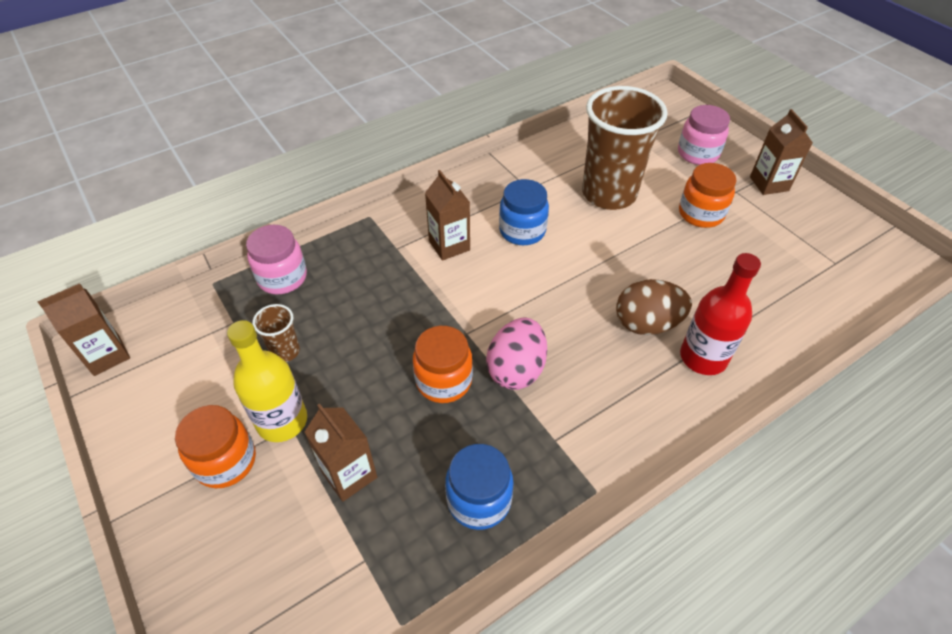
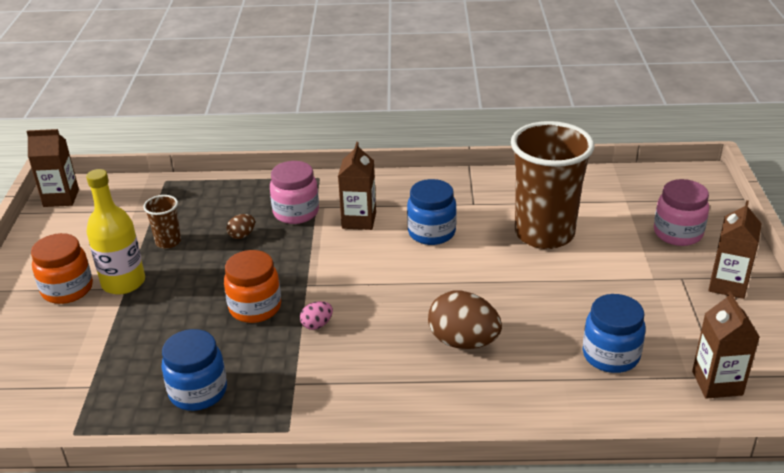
camera: 35 degrees right, 15 degrees down
pink jar [246,225,307,294] -> pink jar moved to [270,161,319,224]
brown carton [305,404,377,502] -> brown carton moved to [692,291,759,399]
pink egg [486,317,547,390] -> pink egg [300,301,333,330], size x0.48
orange jar [679,163,736,228] -> none
red bottle [680,253,761,375] -> none
none -> brown egg [227,214,255,239]
none -> blue jar [583,294,646,373]

